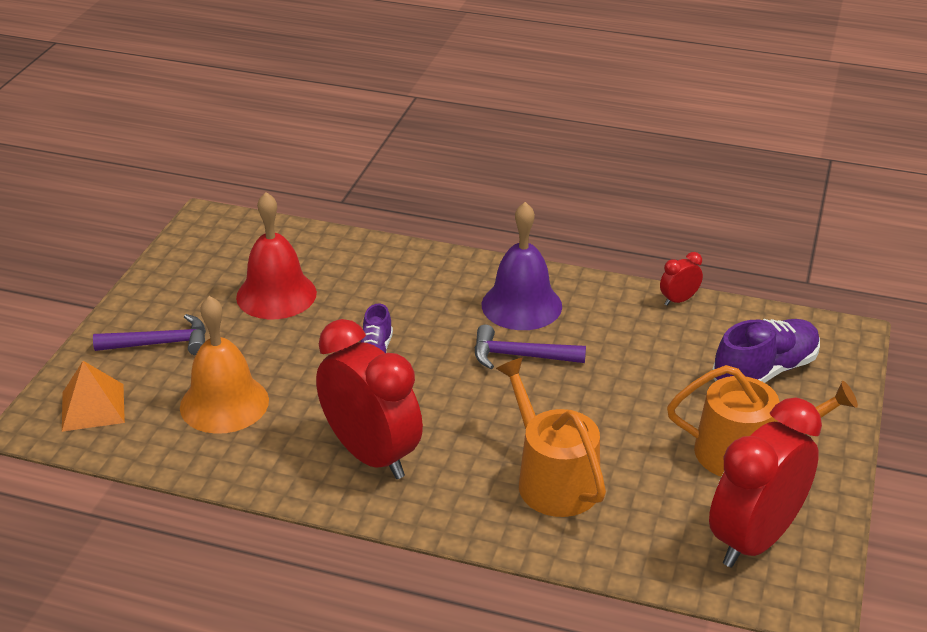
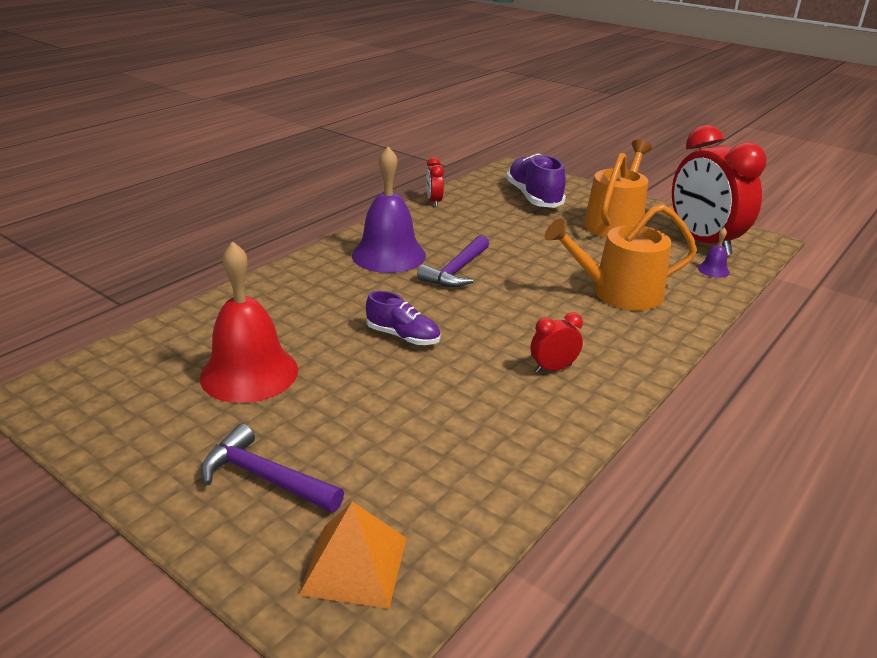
camera: 70 degrees left, 5 degrees down
purple hammer [93,314,206,356] -> purple hammer turned 75 degrees counterclockwise [201,424,344,513]
orange bell [180,296,269,434] -> none
red clock [316,319,423,479] -> red clock [531,312,583,373], size x0.42
none -> purple bell [698,228,730,278]

